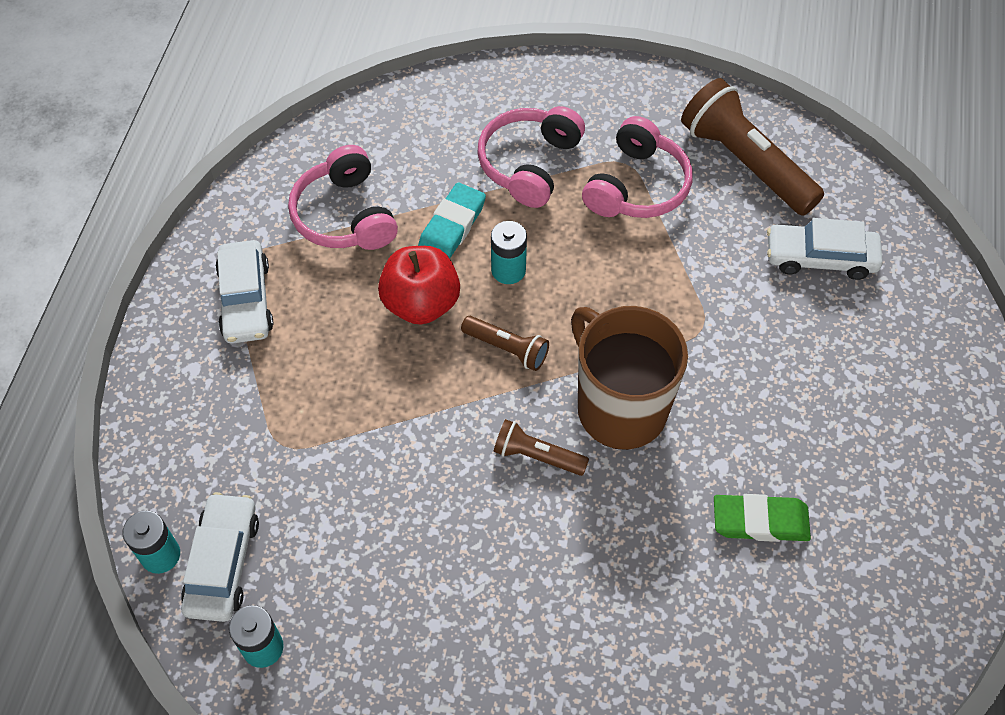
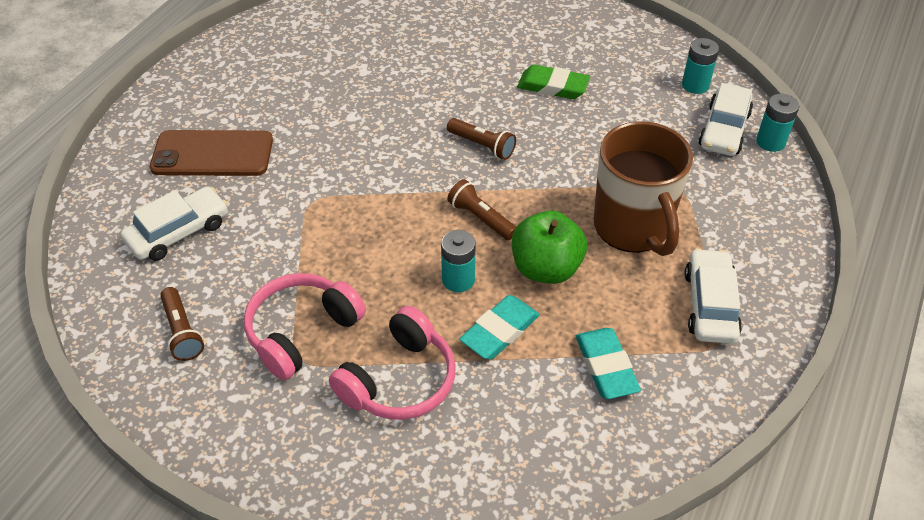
camera: 165 degrees left, 10 degrees down
pink headphones [288,145,398,250] -> turquoise eraser [576,328,641,399]
red apple [378,246,460,325] -> green apple [512,210,587,284]
brown mug [571,306,688,450] -> brown mug moved to [594,121,693,256]
brown flashlight [681,78,824,216] -> brown flashlight [160,287,204,361], size x0.51
green eraser [714,494,811,542] -> green eraser moved to [517,65,590,99]
white car [767,218,882,280] -> white car turned 60 degrees counterclockwise [121,186,228,261]
none -> brown phone [150,130,273,176]

